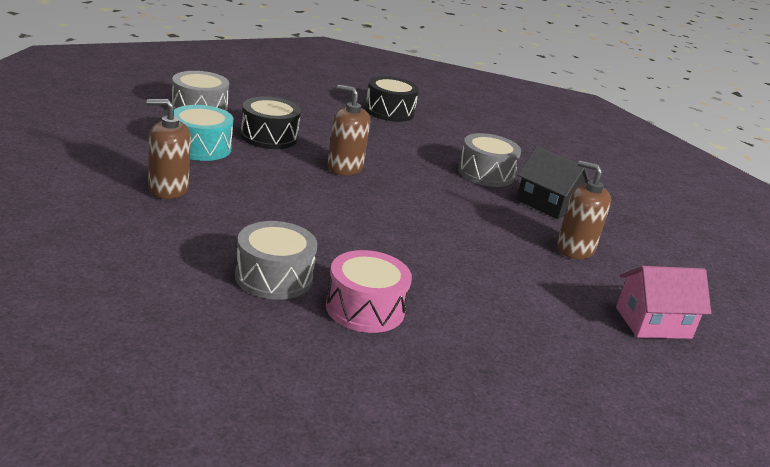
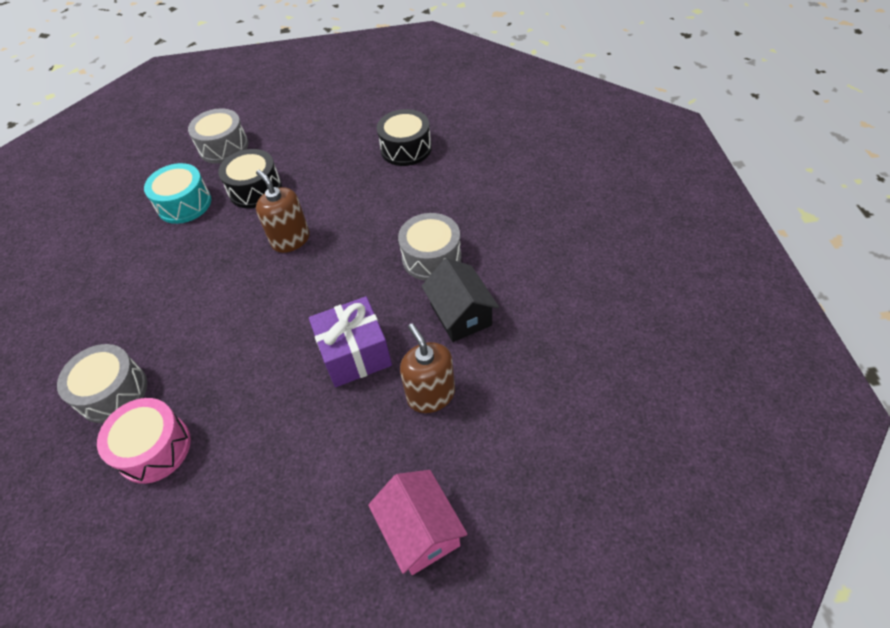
camera: 35 degrees right, 25 degrees up
brown soap dispenser [147,99,191,199] -> none
pink house [616,266,711,339] -> pink house turned 45 degrees clockwise [368,470,468,575]
none -> purple gift [309,296,392,387]

